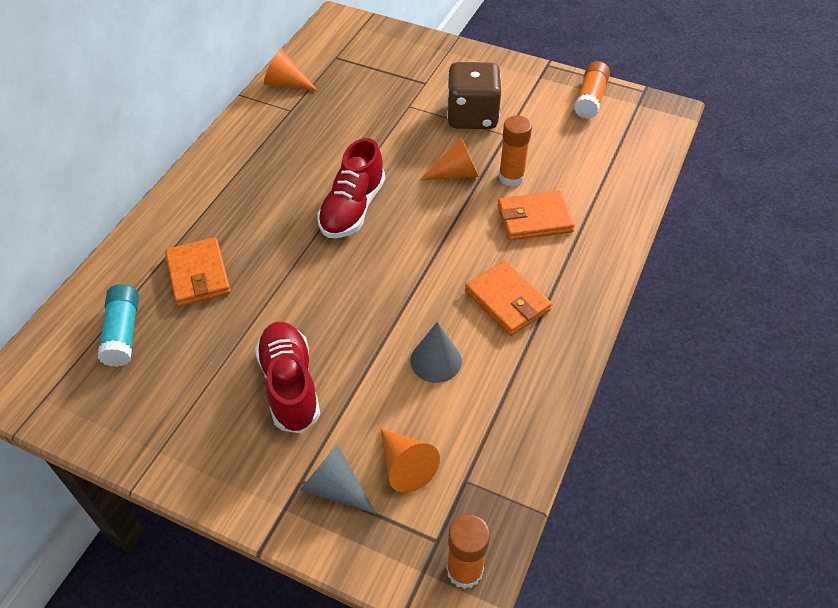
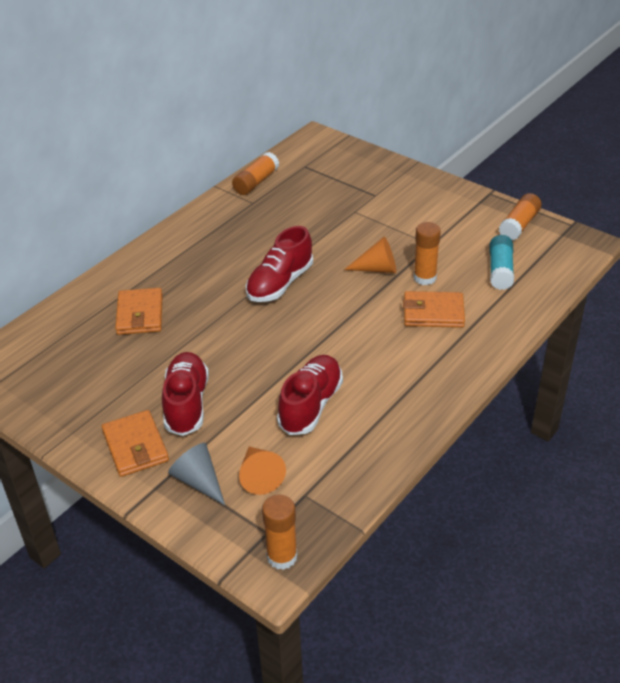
camera: 15 degrees right, 10 degrees down
turquoise glue stick [98,284,139,367] -> turquoise glue stick moved to [489,235,514,290]
orange cone [264,49,318,91] -> orange glue stick [232,152,279,195]
grey cone [410,322,462,383] -> red shoe [277,355,343,435]
brown dice [447,62,501,129] -> none
orange wallet [465,260,552,336] -> orange wallet moved to [102,410,169,477]

